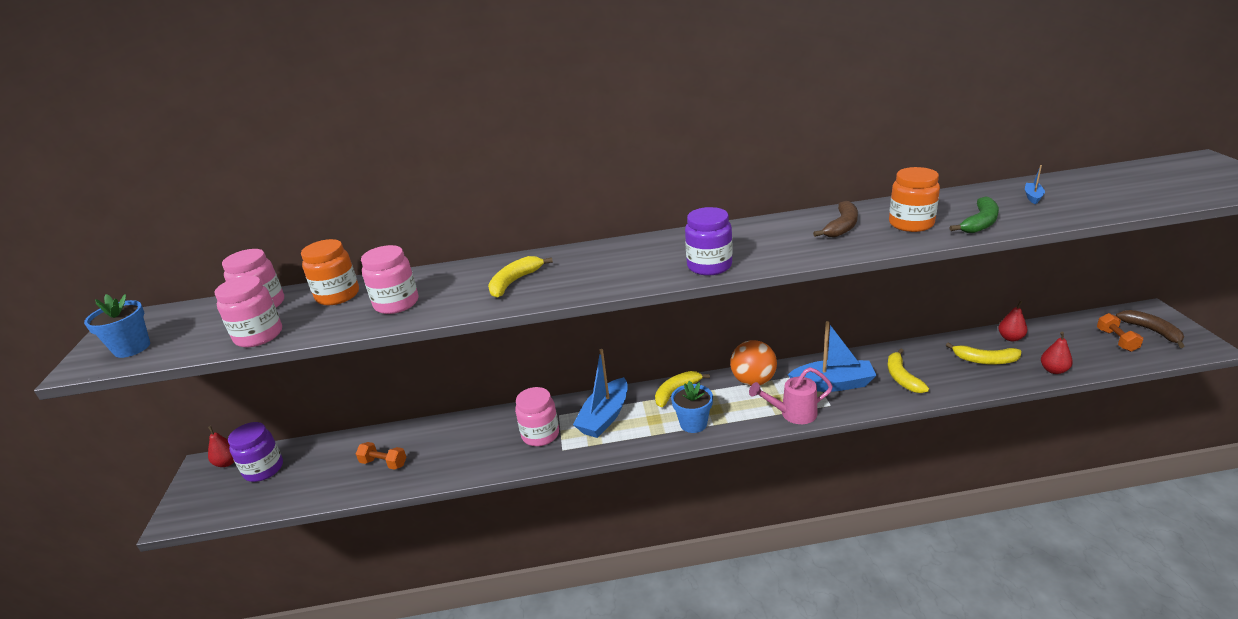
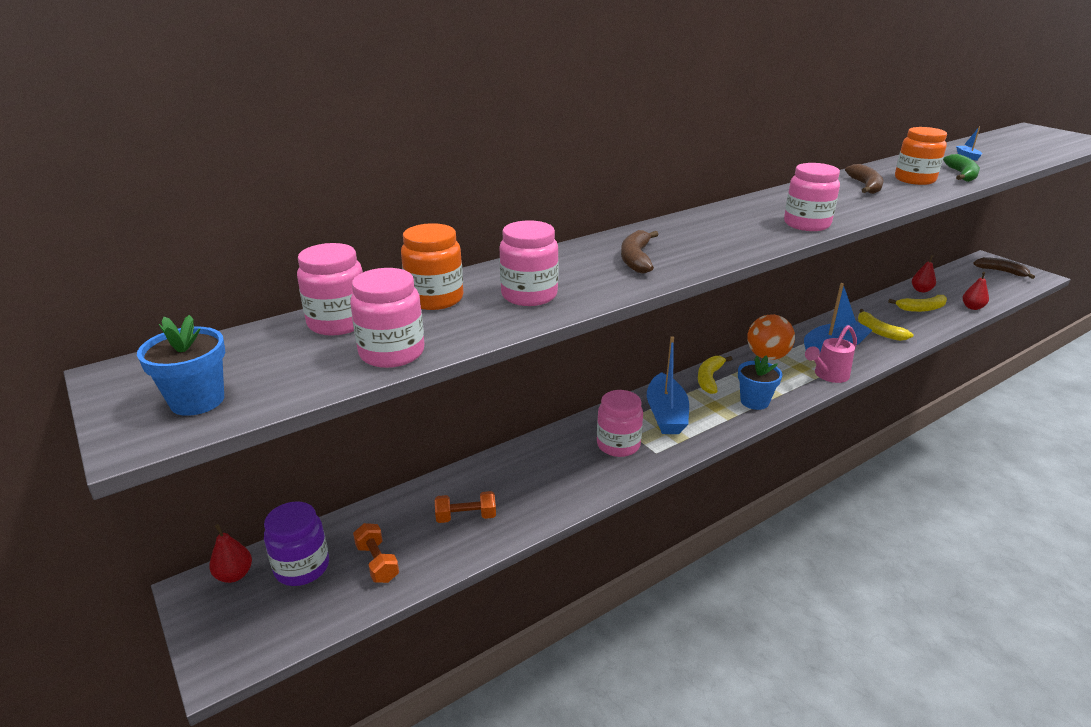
camera: 30 degrees left, 0 degrees up
yellow banana [488,256,553,298] -> brown banana [621,230,659,274]
purple jar [685,207,733,276] -> pink jar [784,163,840,231]
orange dumbbell [1097,313,1143,352] -> orange dumbbell moved to [353,523,399,583]

